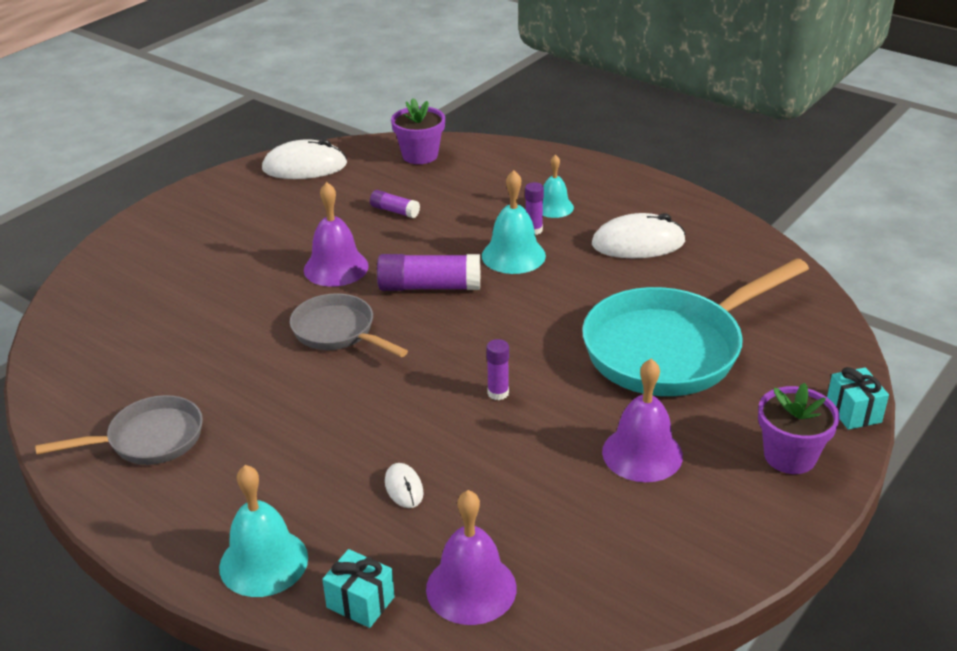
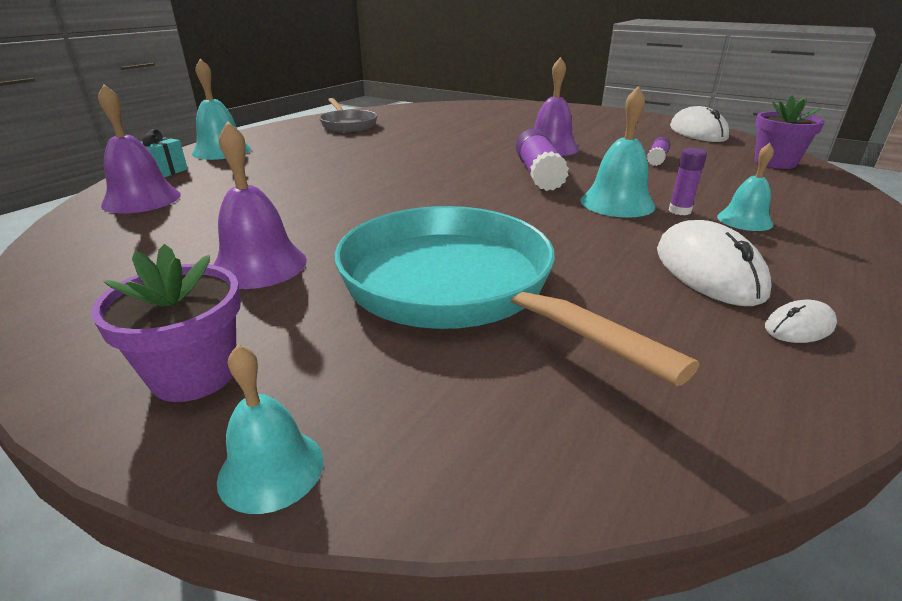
camera: 85 degrees right, 5 degrees down
grey pan [290,293,408,357] -> none
white mouse [385,463,424,508] -> white mouse moved to [765,300,837,343]
purple glue stick [486,339,509,400] -> none
turquoise gift [827,367,889,430] -> turquoise bell [217,345,323,514]

